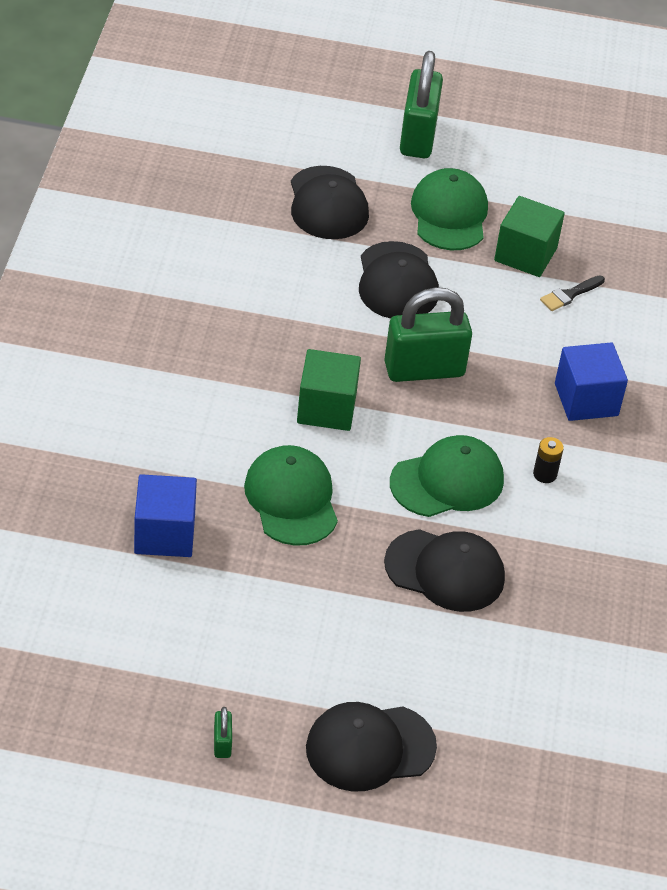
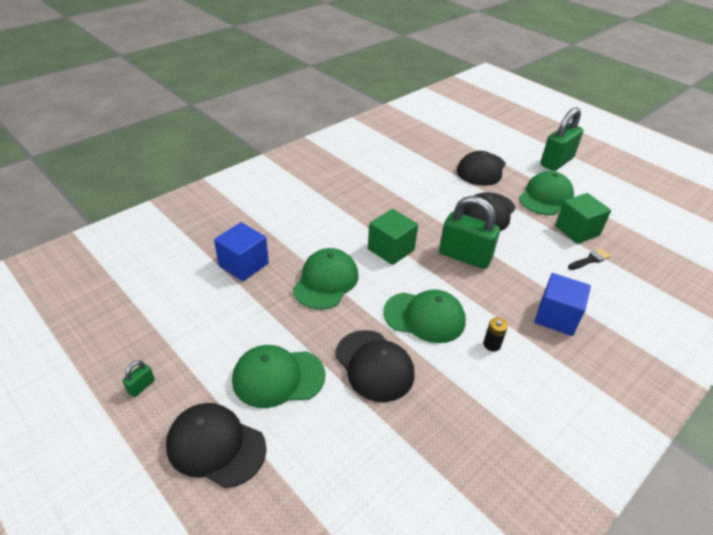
camera: 40 degrees right, 5 degrees down
black brush [540,275,605,311] -> black brush turned 150 degrees clockwise [568,248,611,270]
none -> green cap [232,345,325,408]

